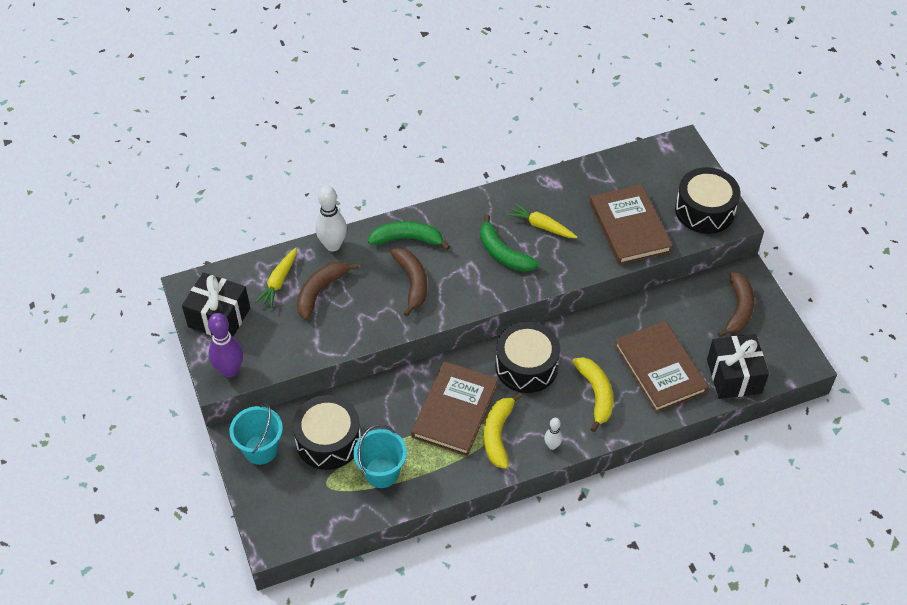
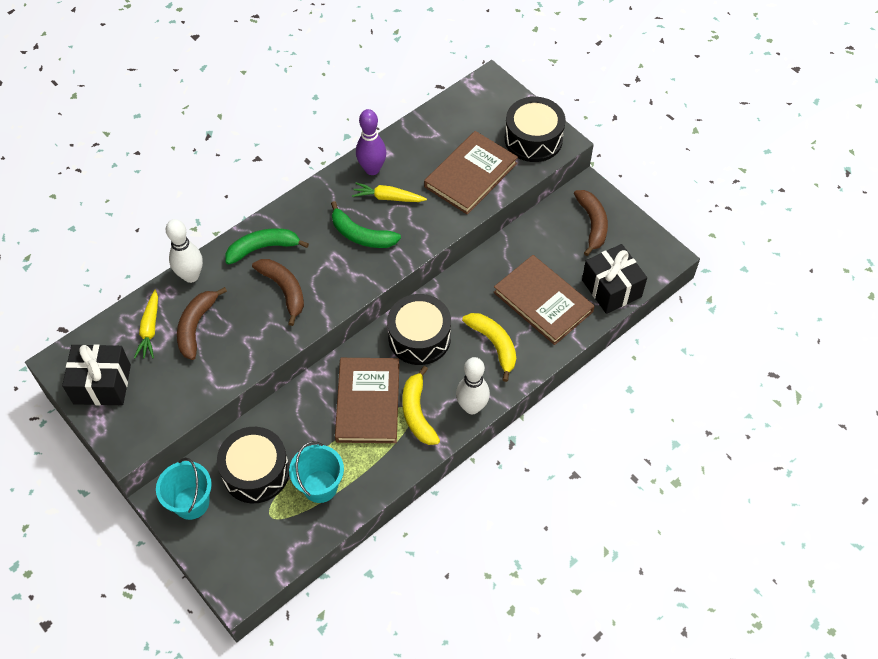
camera: 20 degrees left, 5 degrees up
purple bowling pin [208,313,243,377] -> purple bowling pin moved to [356,109,386,175]
white bowling pin [544,418,562,450] -> white bowling pin [456,357,490,414], size x1.86
brown book [590,184,673,265] -> brown book turned 75 degrees clockwise [424,131,518,215]

